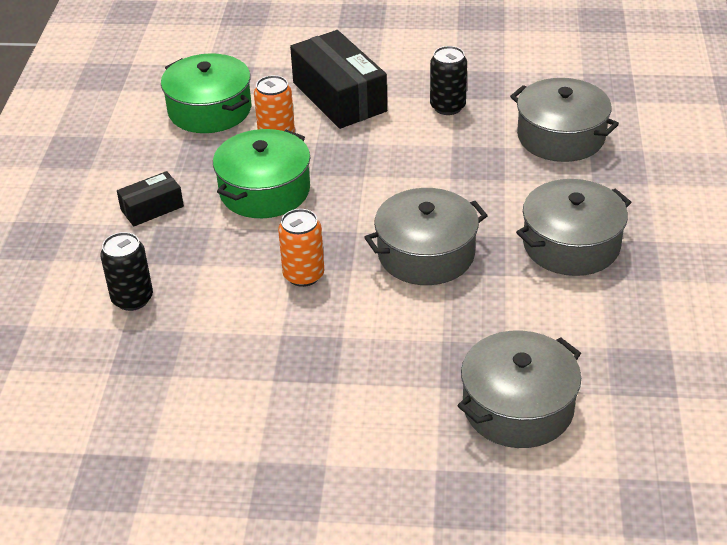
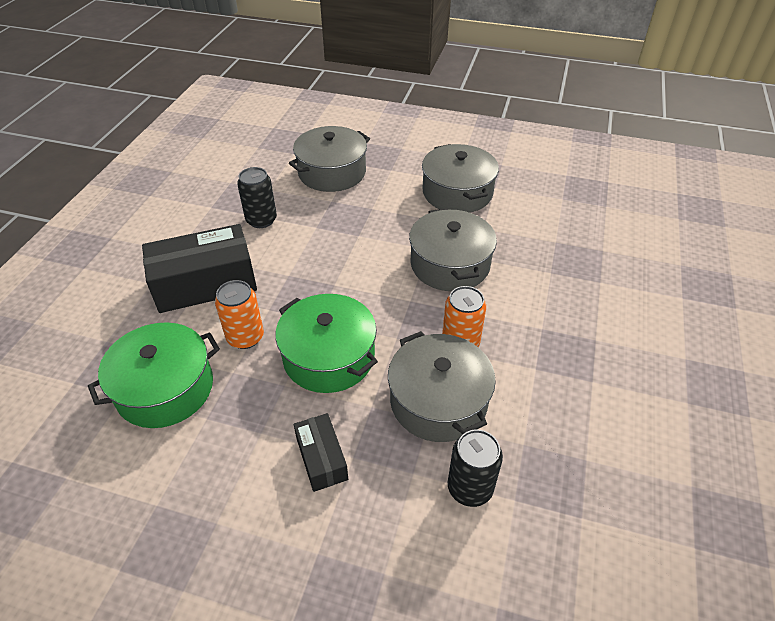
camera: 80 degrees left, 5 degrees up
grey pot [457,331,581,448] -> grey pot moved to [388,331,496,442]

